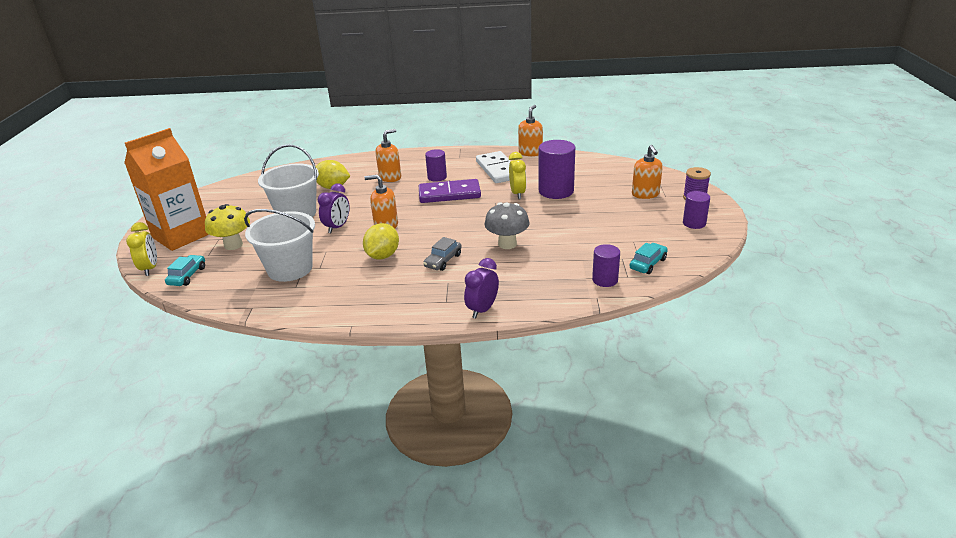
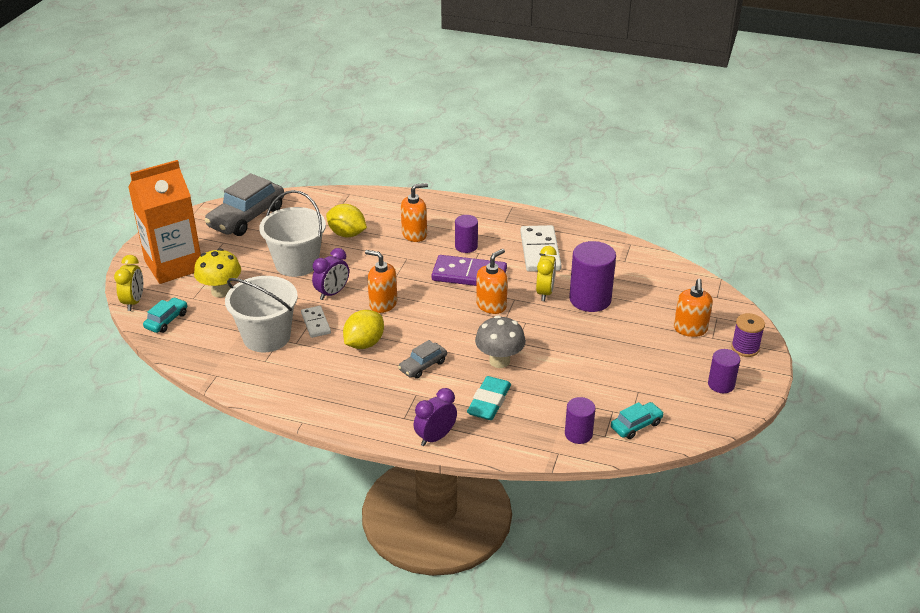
camera: 15 degrees right, 5 degrees up
orange soap dispenser [518,105,543,156] -> orange soap dispenser moved to [476,249,508,314]
none -> grey car [204,173,284,236]
none -> white domino [301,306,331,338]
none -> turquoise eraser [467,376,511,420]

